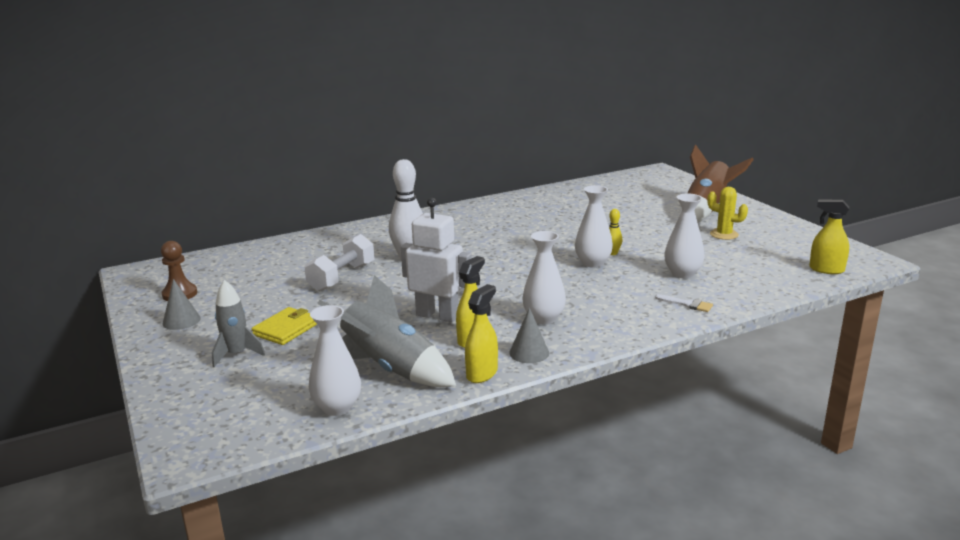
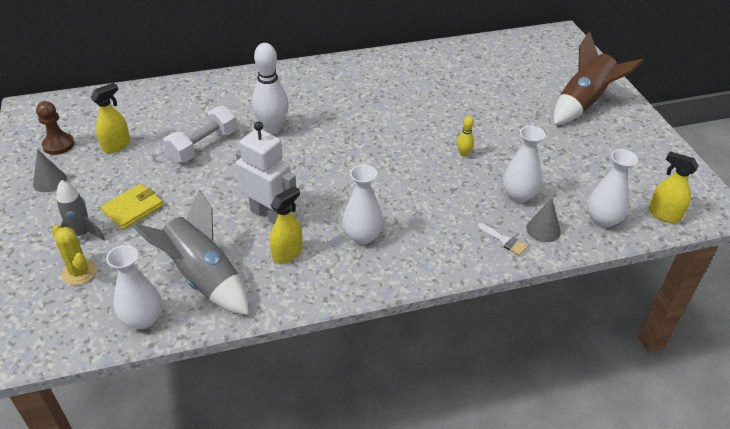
camera: 10 degrees right, 20 degrees up
yellow spray bottle [465,284,498,383] -> yellow spray bottle moved to [90,83,130,153]
grey cone [509,308,549,363] -> grey cone moved to [526,198,561,242]
white vase [575,185,613,268] -> white vase moved to [587,149,638,228]
yellow cactus [707,187,748,240] -> yellow cactus moved to [52,225,97,285]

